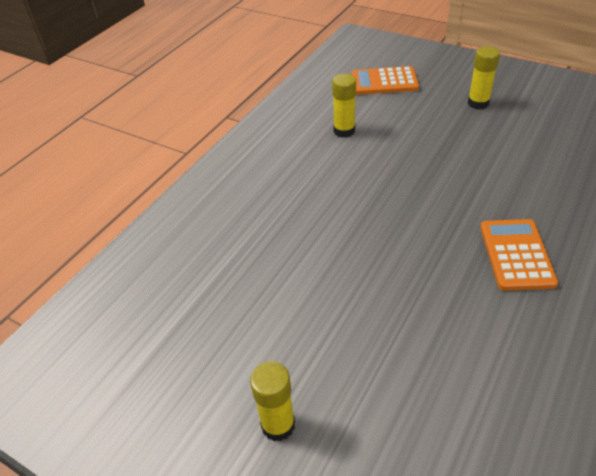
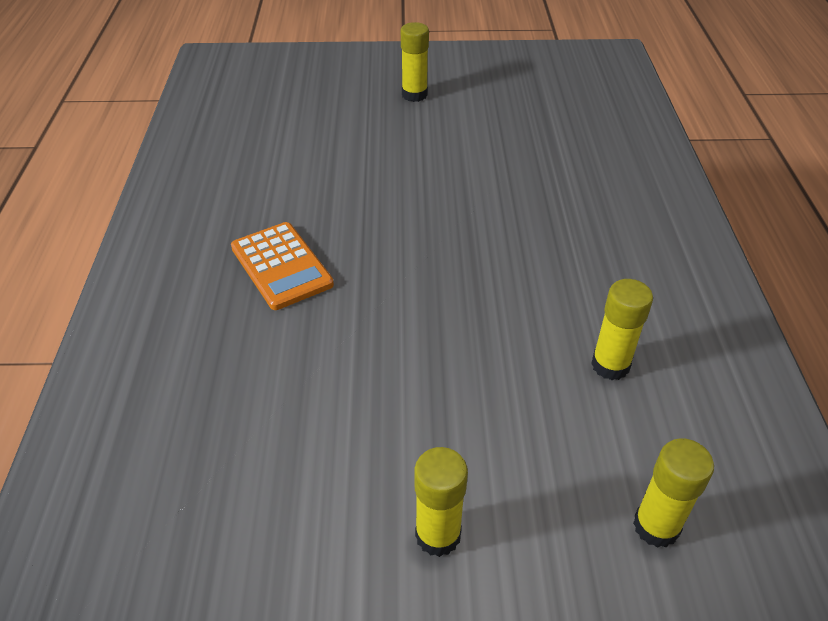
camera: 145 degrees right, 0 degrees up
orange calculator [352,66,419,95] -> yellow glue stick [633,438,714,548]

